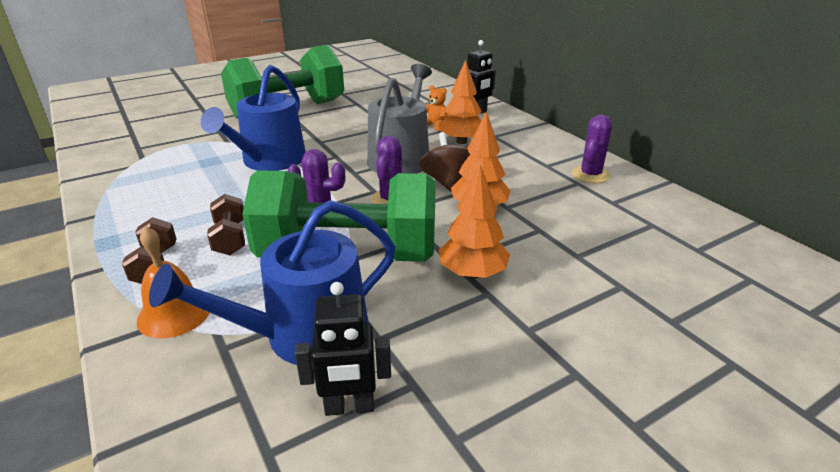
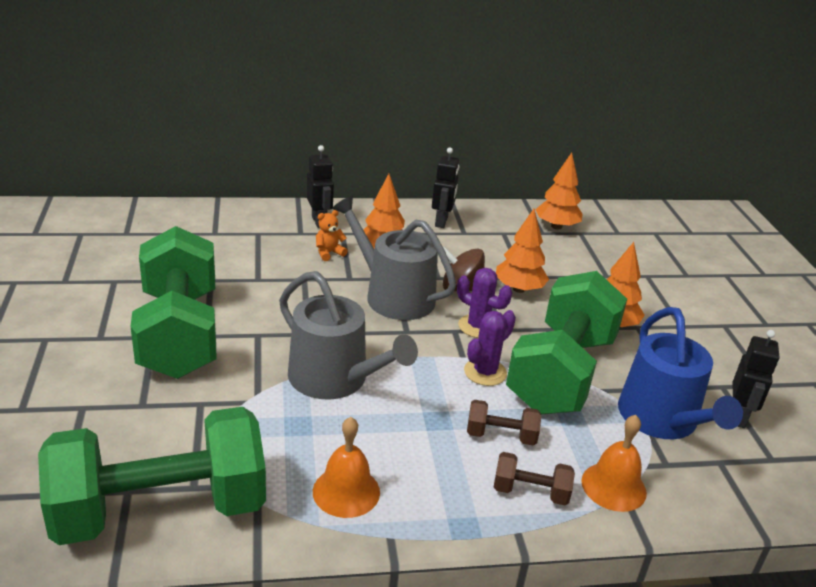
camera: 70 degrees left, 0 degrees up
blue watering can [201,65,306,171] -> grey watering can [279,271,418,400]
purple cactus [572,115,612,183] -> none
none -> green dumbbell [38,407,266,545]
none -> orange bell [313,417,380,518]
none -> black robot [432,148,460,228]
none -> orange tree [535,153,582,229]

